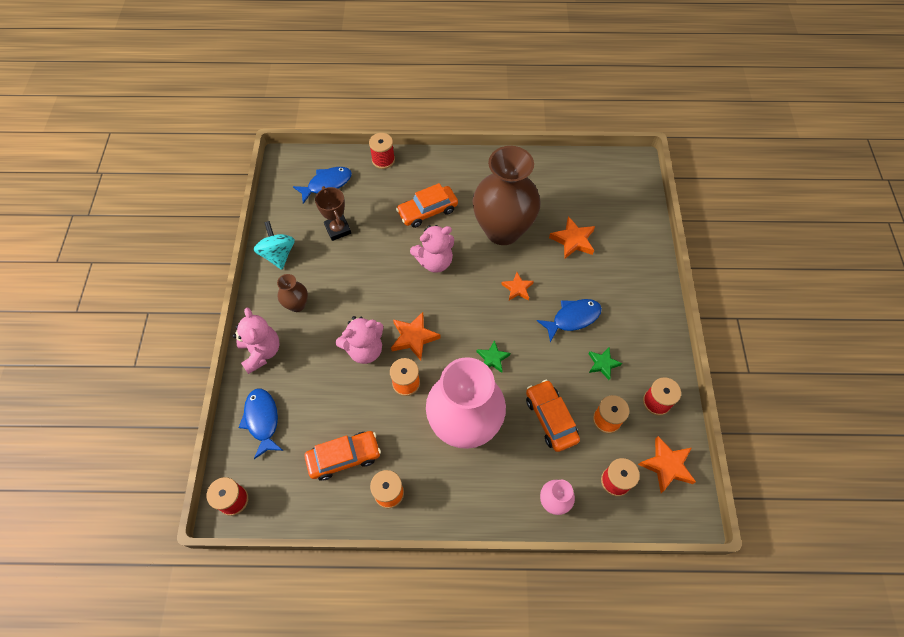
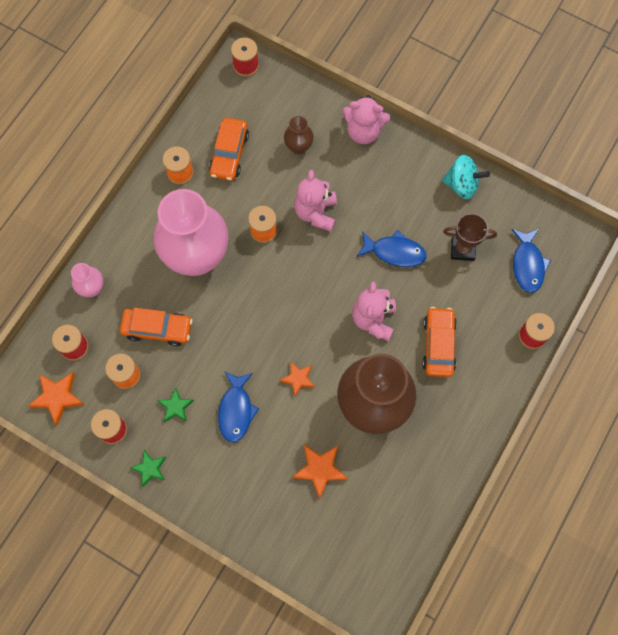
camera: 120 degrees right, 10 degrees up
blue fish [239,389,283,459] -> blue fish moved to [357,230,427,267]
brown vase [277,274,308,312] -> brown vase moved to [284,116,314,154]
orange star [391,312,440,360] -> none
green star [477,340,510,373] -> green star moved to [130,450,166,487]

